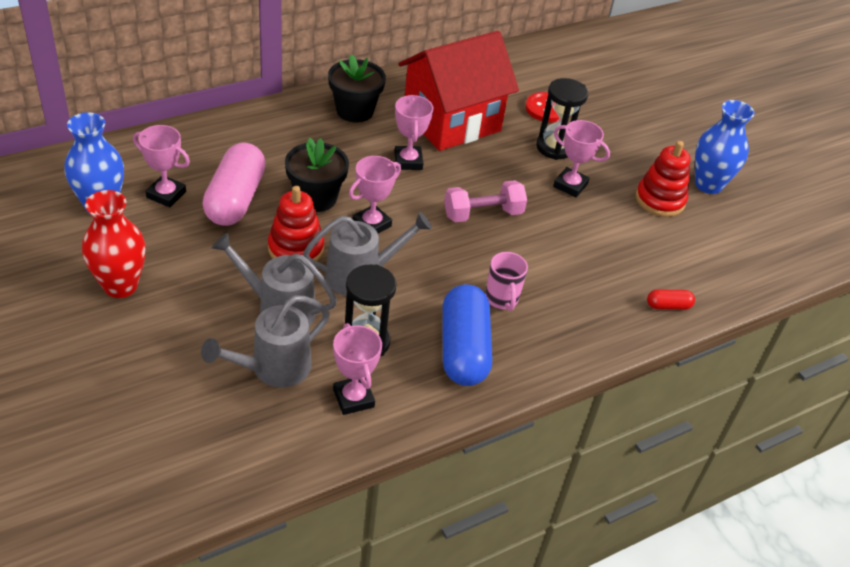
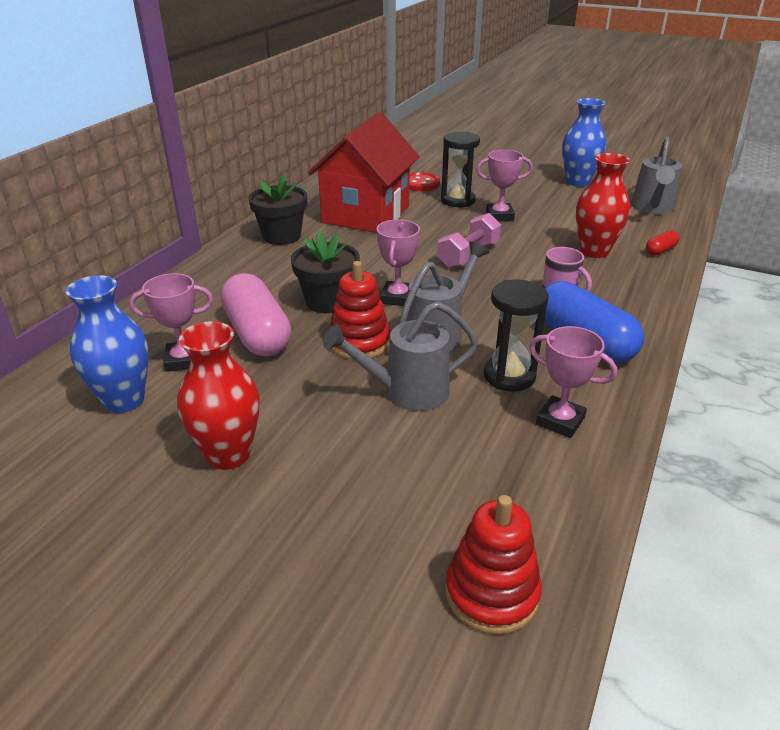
camera: 30 degrees left, 10 degrees down
grey watering can [201,295,330,388] -> grey watering can moved to [631,137,682,214]
pink trophy [394,95,433,170] -> none
red stacking toy [636,141,690,217] -> red stacking toy moved to [445,495,542,634]
none -> red vase [576,153,630,258]

